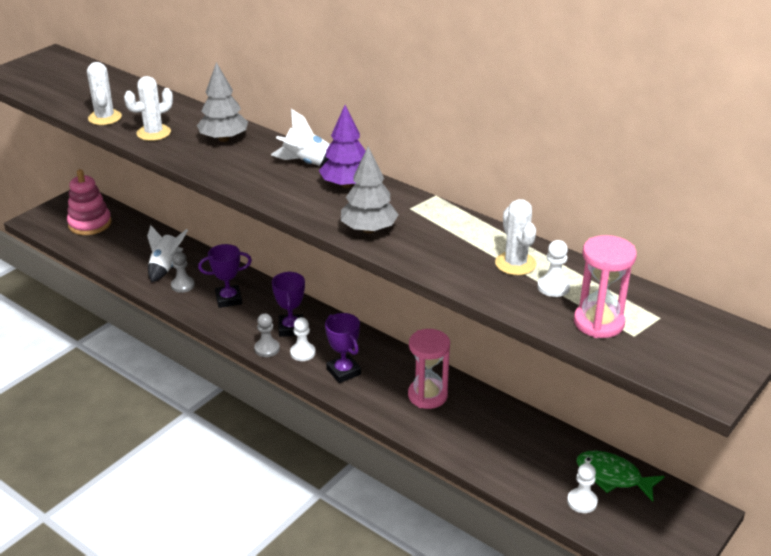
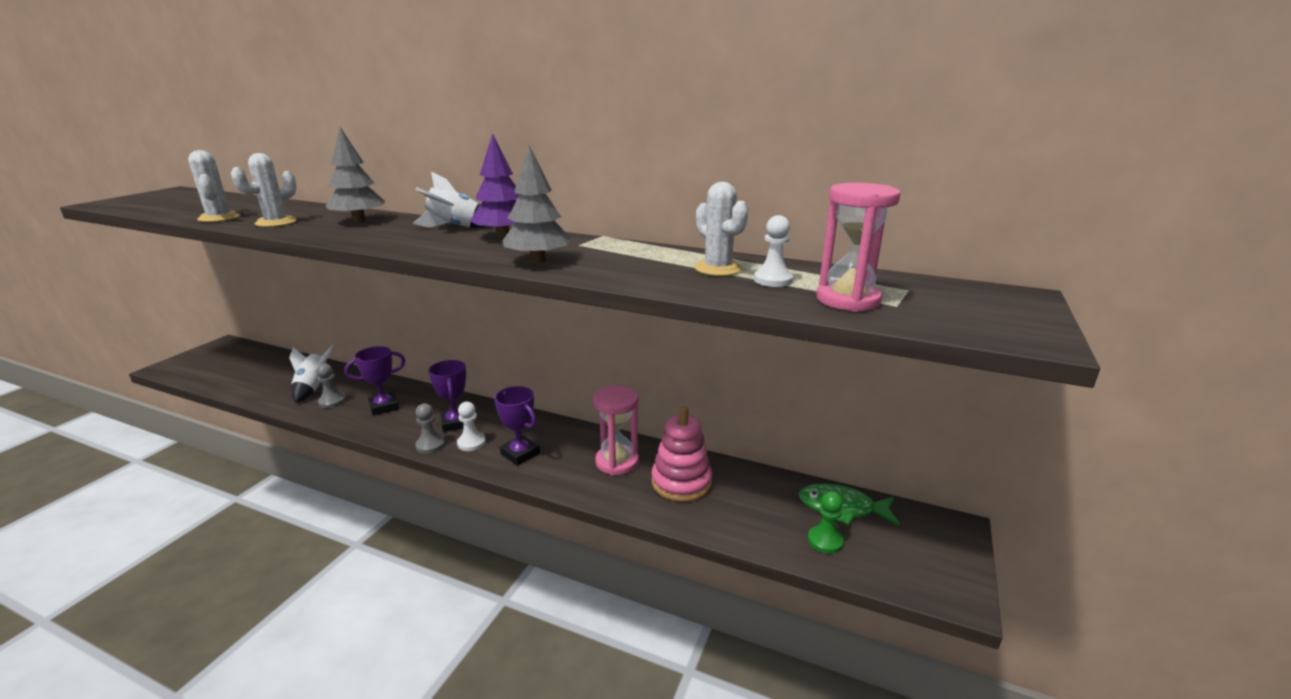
camera: 15 degrees left, 10 degrees down
pink stacking toy [67,169,112,235] -> pink stacking toy moved to [652,406,712,502]
white pawn [567,463,598,513] -> green pawn [808,492,844,554]

